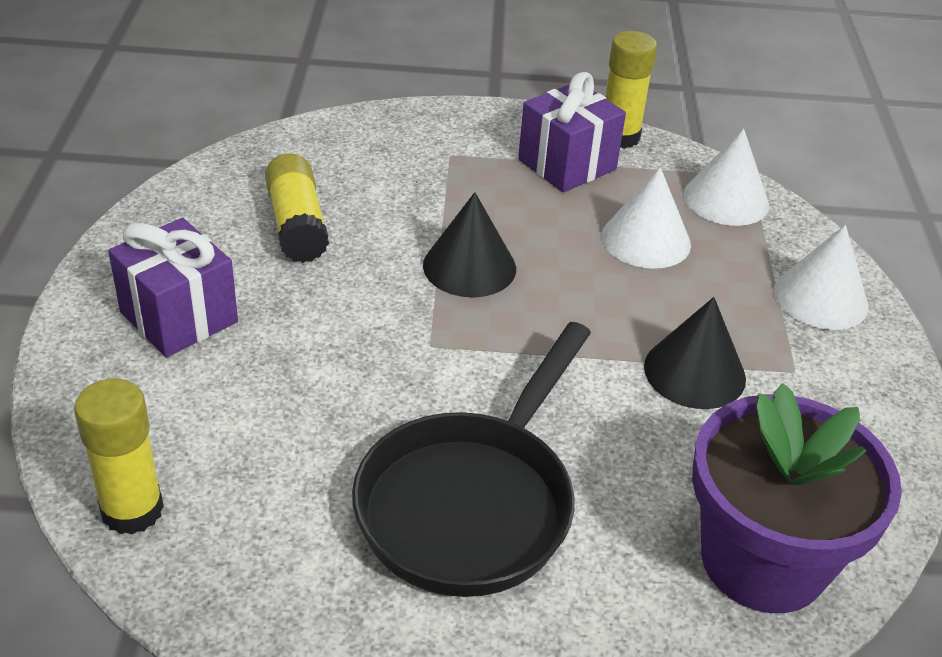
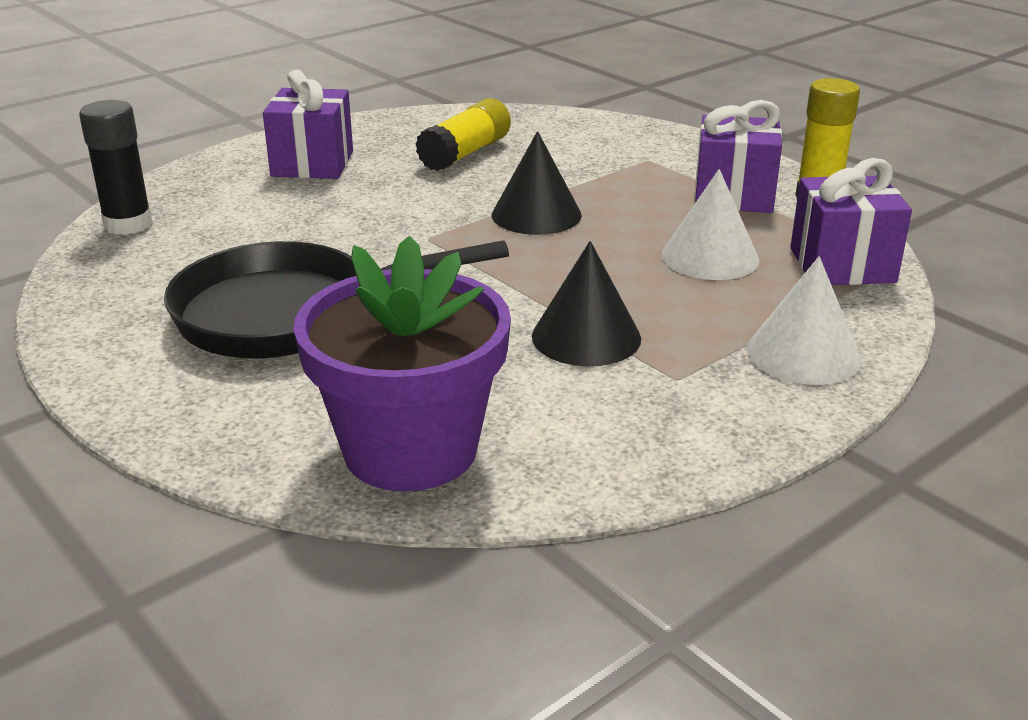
camera: 50 degrees right, 10 degrees down
yellow glue stick [74,379,164,534] -> black glue stick [79,100,152,235]
white cone [683,128,769,226] -> purple gift [790,158,912,285]

